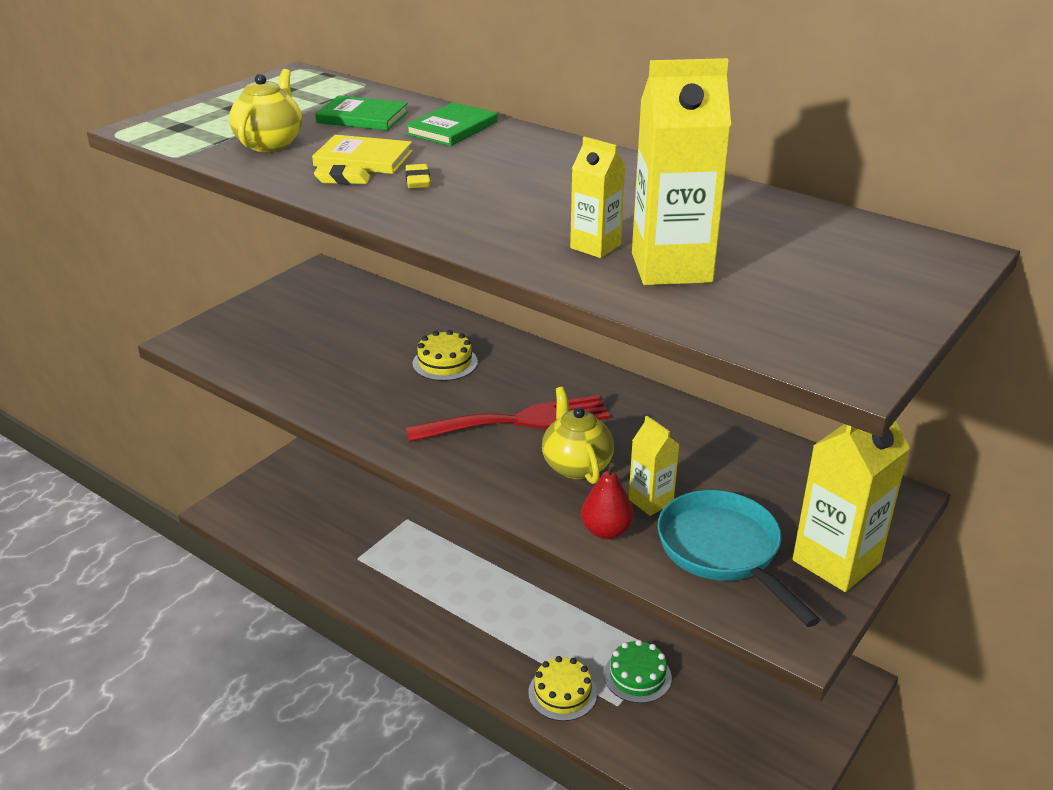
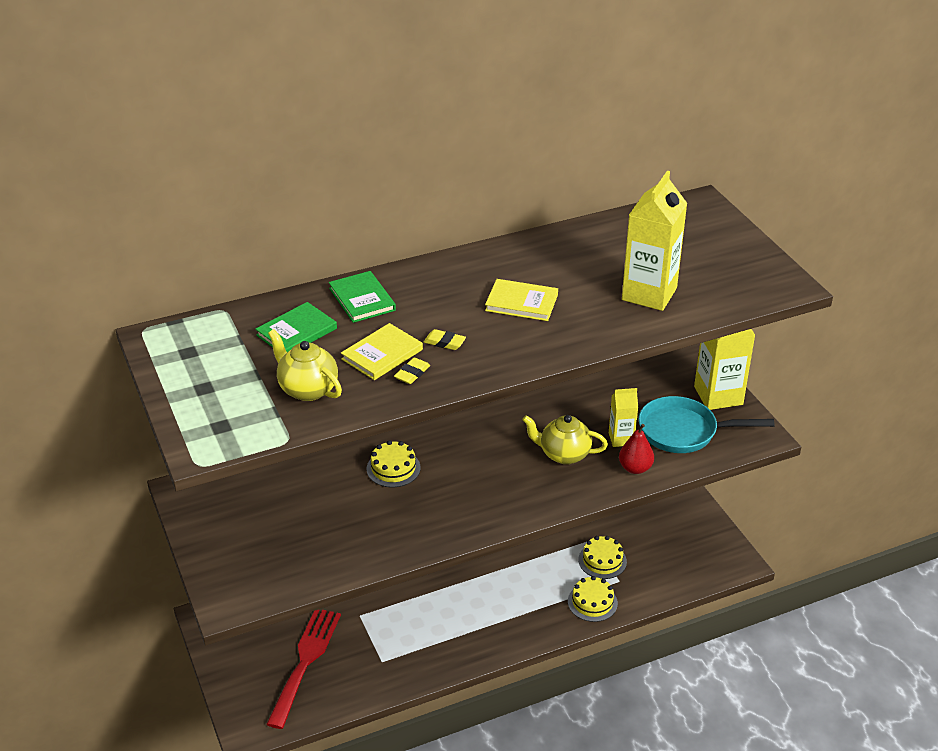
camera: 60 degrees left, 5 degrees up
red fork [406,395,610,442] -> red fork moved to [266,610,341,729]
yellow carton [570,136,626,258] -> none
green cake [604,640,672,703] -> yellow cake [578,536,627,579]
none -> yellow book [485,279,558,321]

